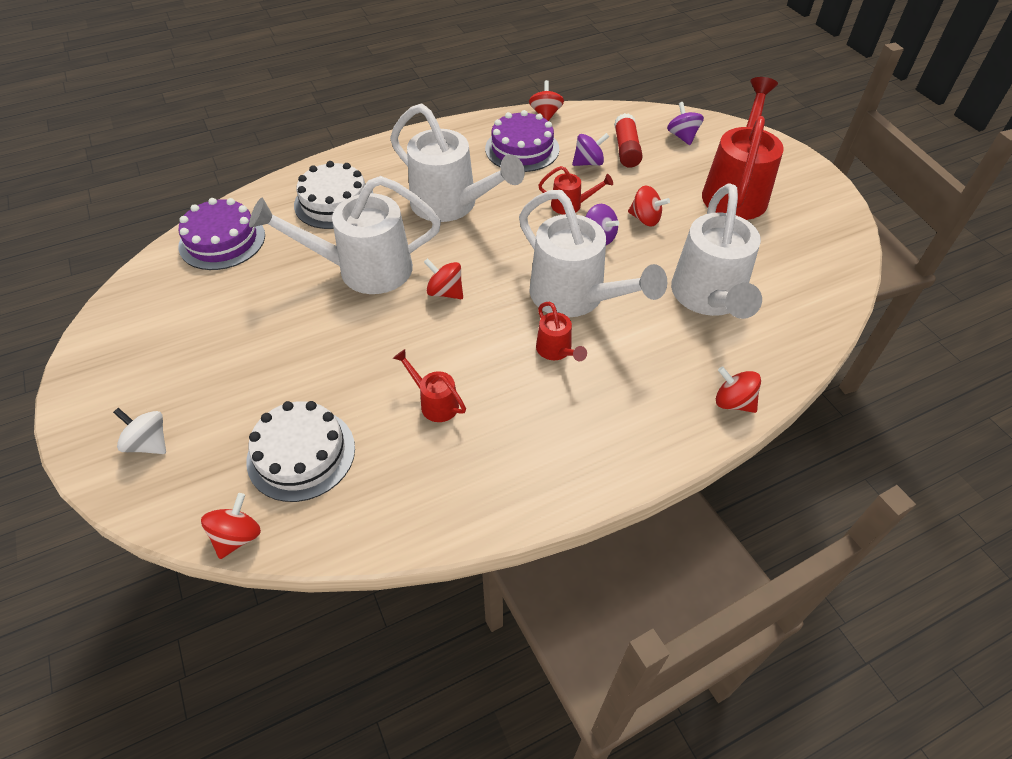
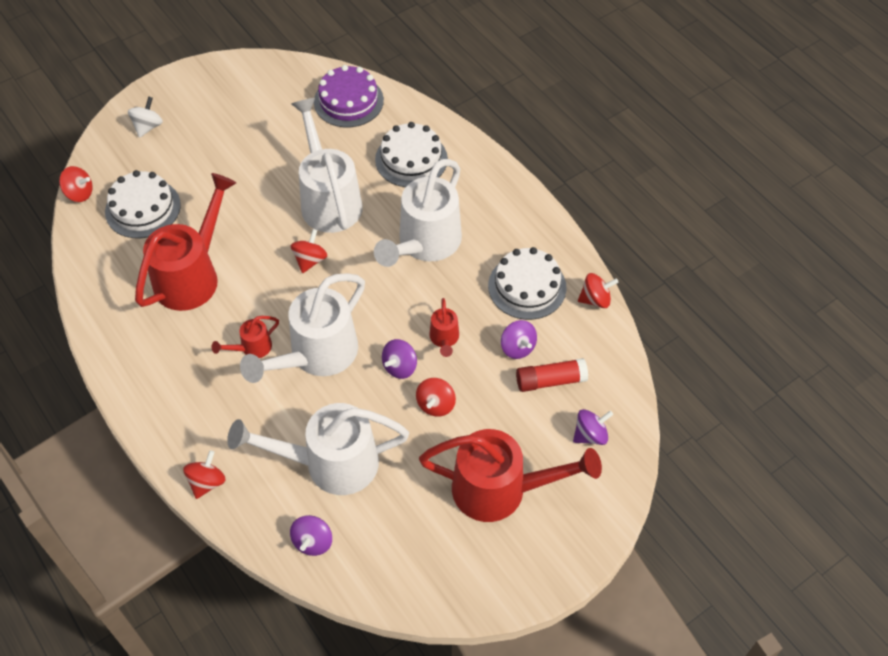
camera: 80 degrees right, 5 degrees up
red watering can [393,349,466,422] -> red watering can [135,173,236,311], size x2.21
purple cake [485,110,560,172] -> white cake [488,247,567,320]
none -> purple spinning top [290,515,332,556]

